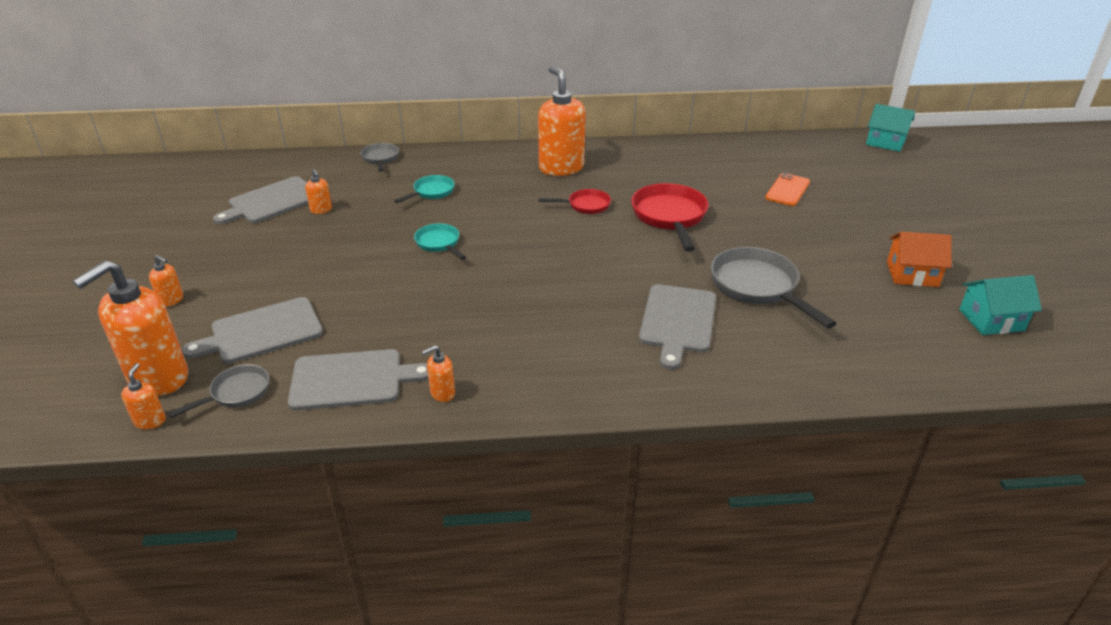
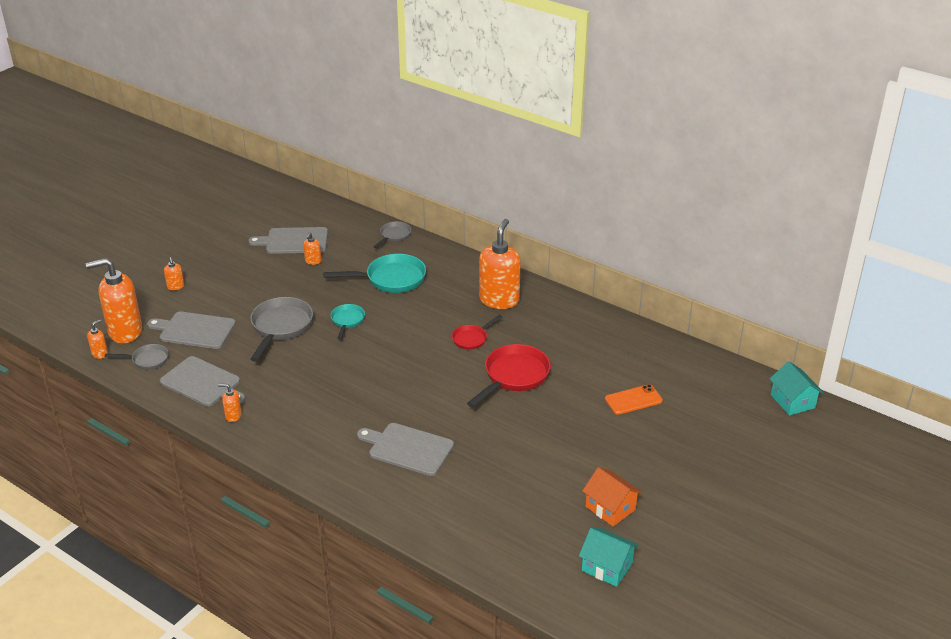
camera: 40 degrees right, 0 degrees up
turquoise pan [394,175,454,203] -> turquoise pan [323,254,426,293], size x1.79
red pan [538,189,611,214] -> red pan turned 105 degrees clockwise [452,315,502,350]
grey cutting board [639,284,716,369] -> grey cutting board turned 60 degrees clockwise [357,423,454,476]
grey pan [711,247,837,328] -> grey pan moved to [250,297,313,362]

